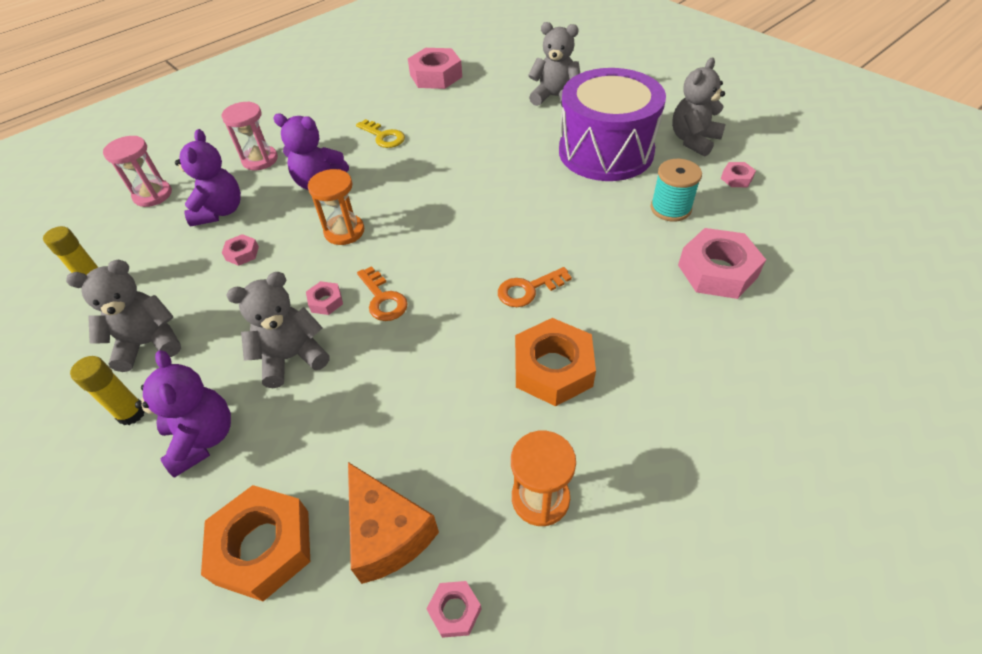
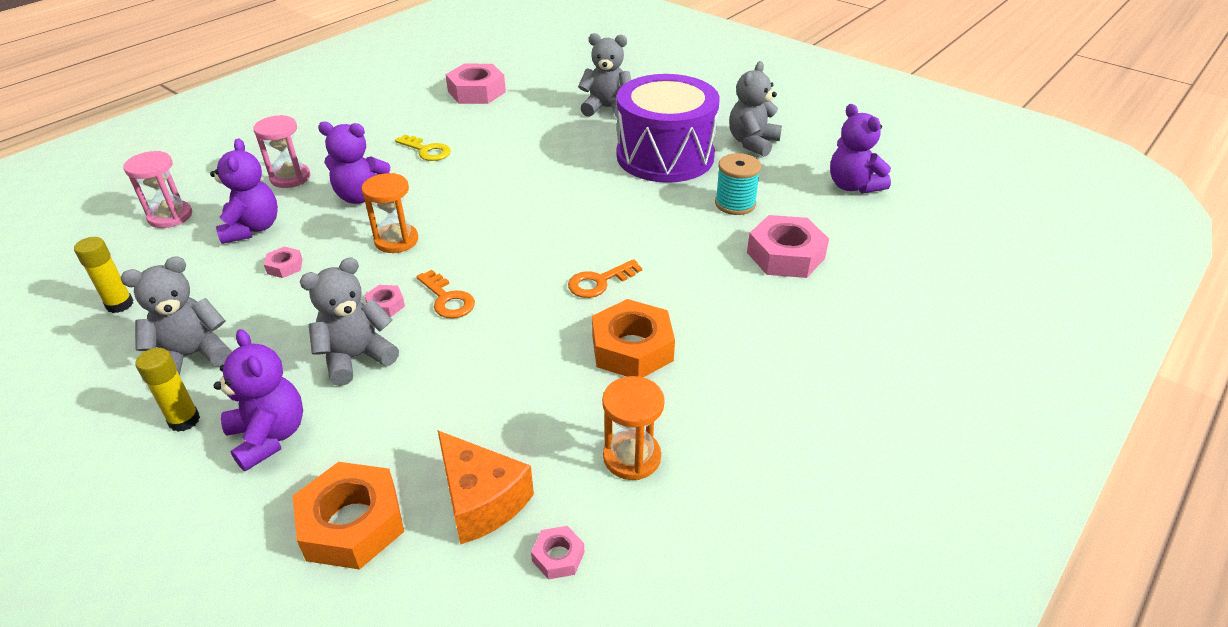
camera: 10 degrees left, 10 degrees down
pink nut [721,162,756,187] -> none
none -> purple teddy bear [830,104,891,194]

